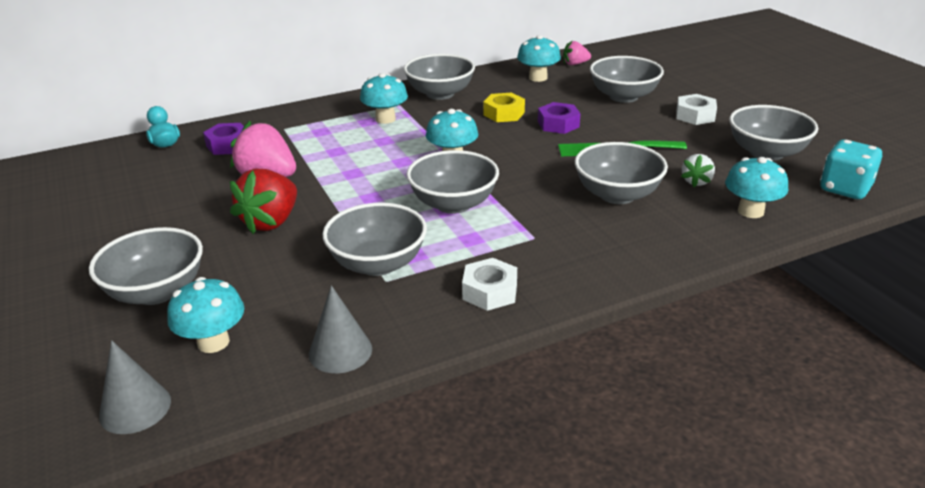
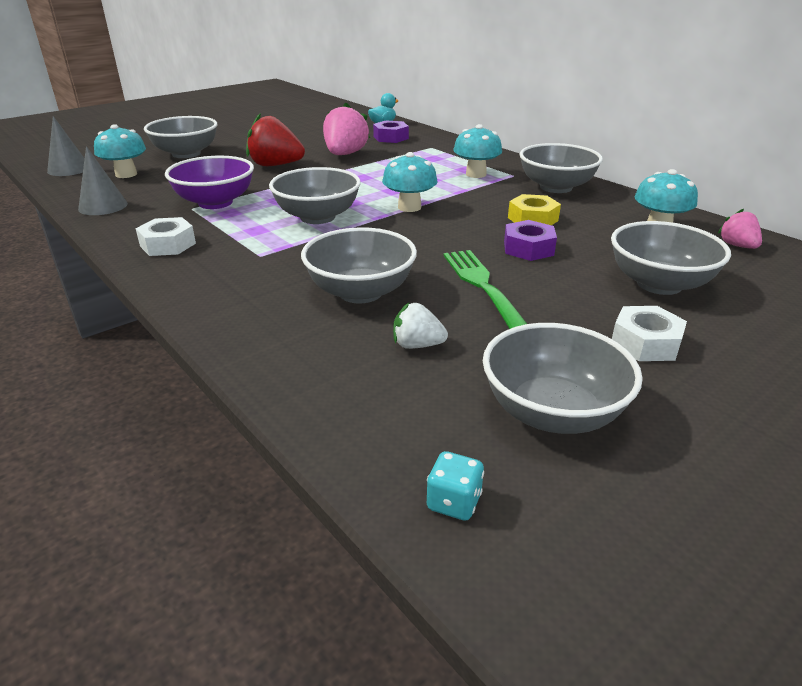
camera: 75 degrees right, 0 degrees up
grey bowl [322,203,427,276] -> purple bowl [165,156,254,209]
turquoise mushroom [725,157,788,218] -> none
turquoise dice [820,140,882,199] -> turquoise dice [427,451,484,521], size x0.55

